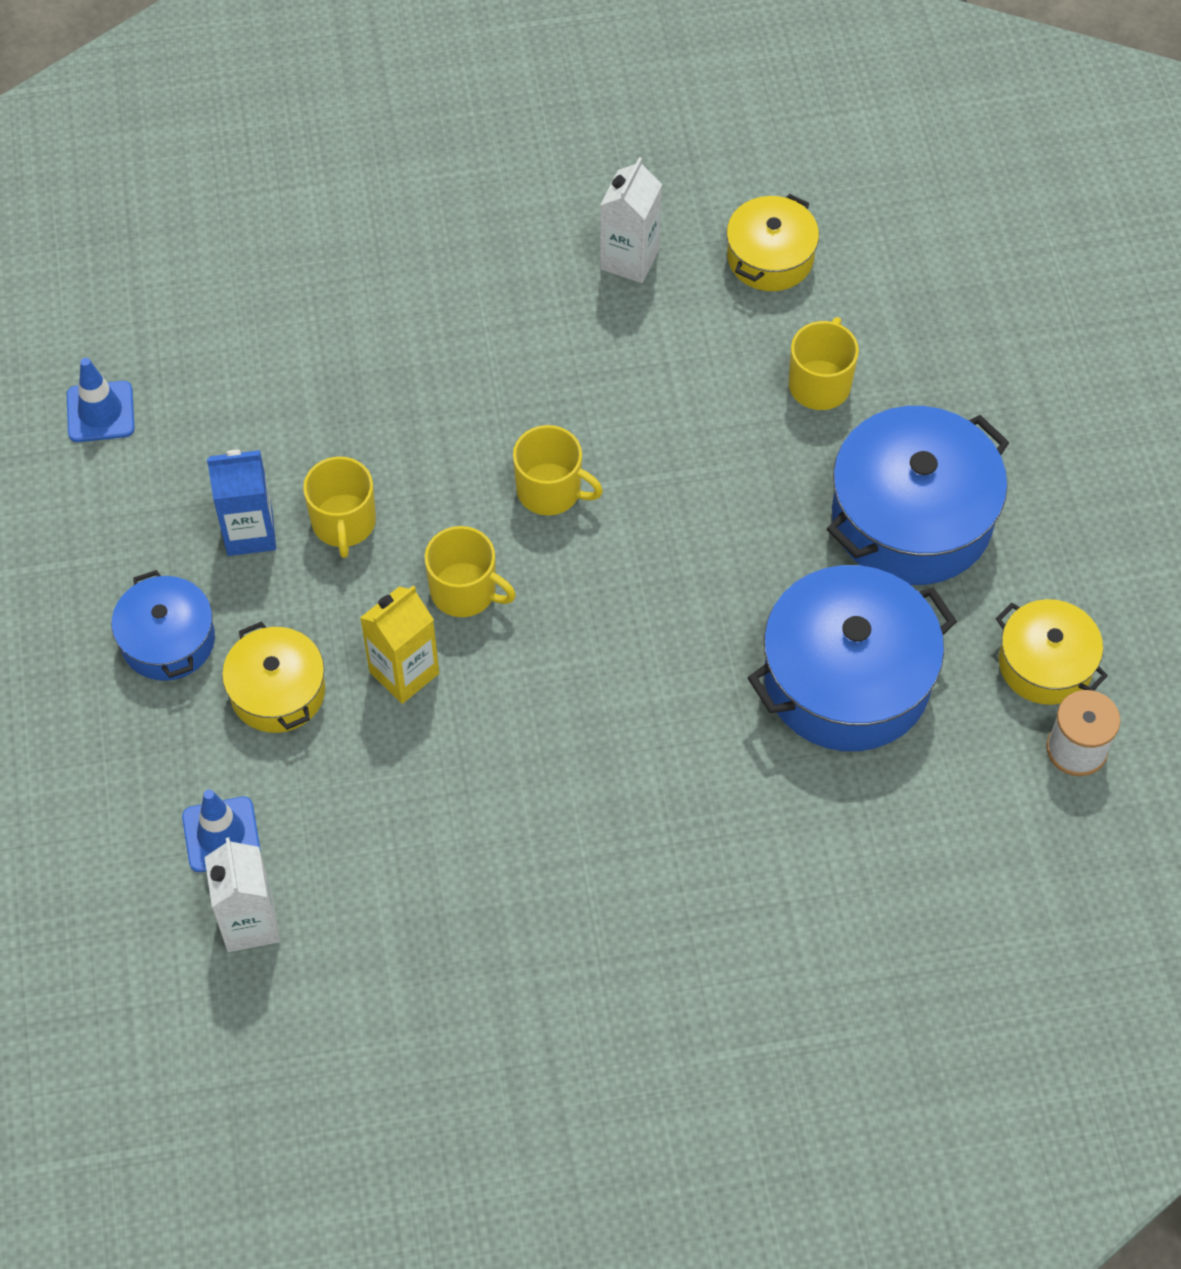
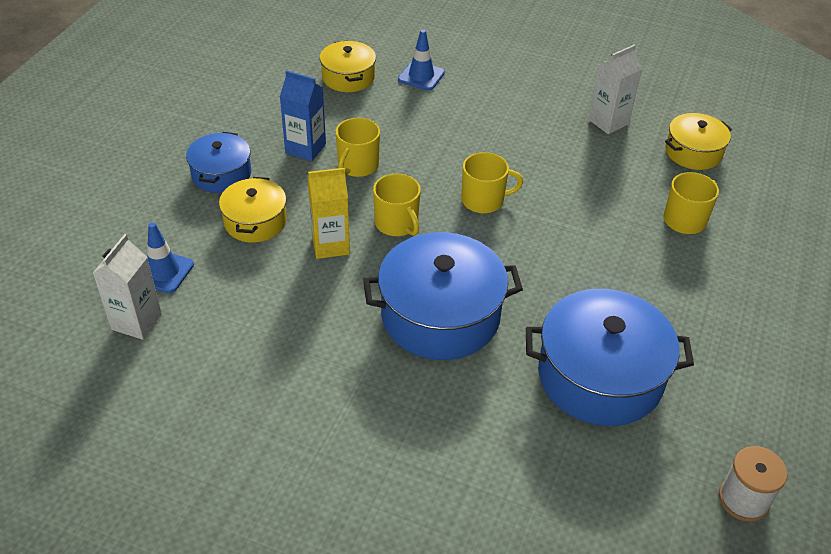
camera: 30 degrees right, 15 degrees down
blue traffic cone [67,358,135,442] -> blue traffic cone moved to [398,29,445,91]
yellow mug [513,425,603,515] -> yellow mug turned 60 degrees counterclockwise [461,152,523,213]
blue pot [827,406,1010,585] -> blue pot moved to [363,232,523,360]
yellow pot [996,599,1108,705] -> yellow pot moved to [320,41,376,92]

